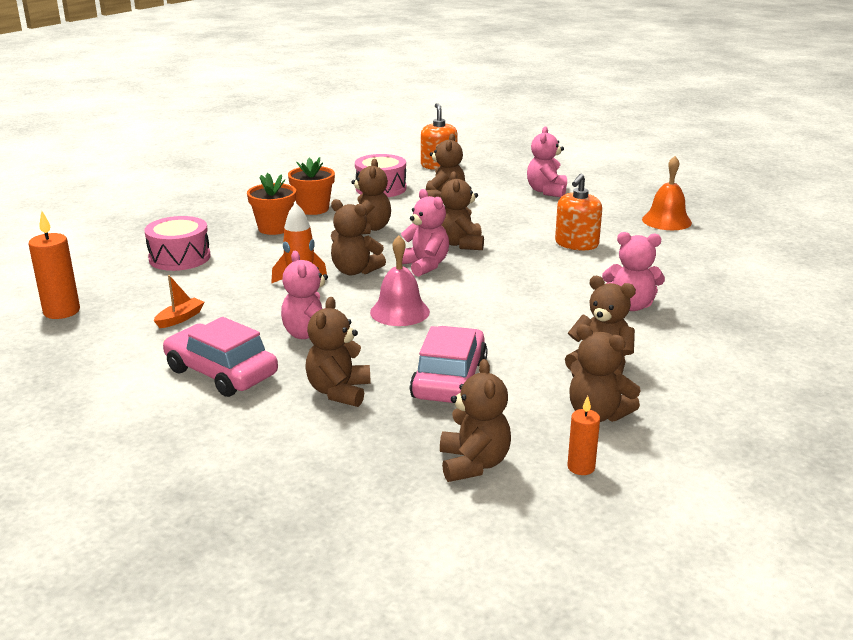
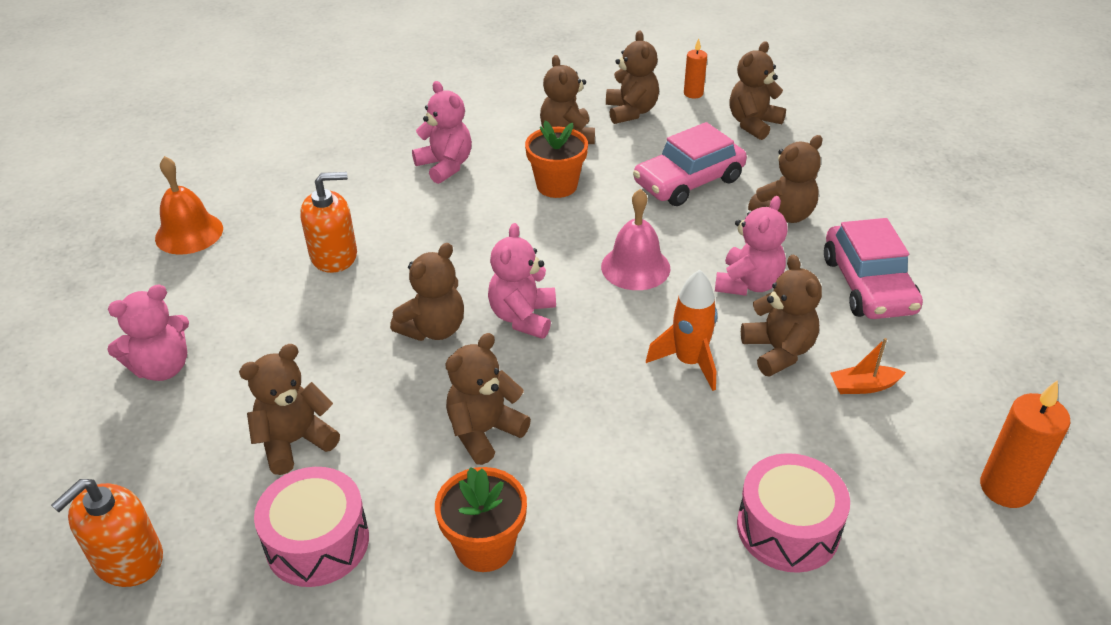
camera: 135 degrees left, 15 degrees up
orange flower pot [247,173,296,235] -> orange flower pot moved to [525,121,588,198]
brown teddy bear [331,199,386,275] -> brown teddy bear moved to [741,254,822,376]

